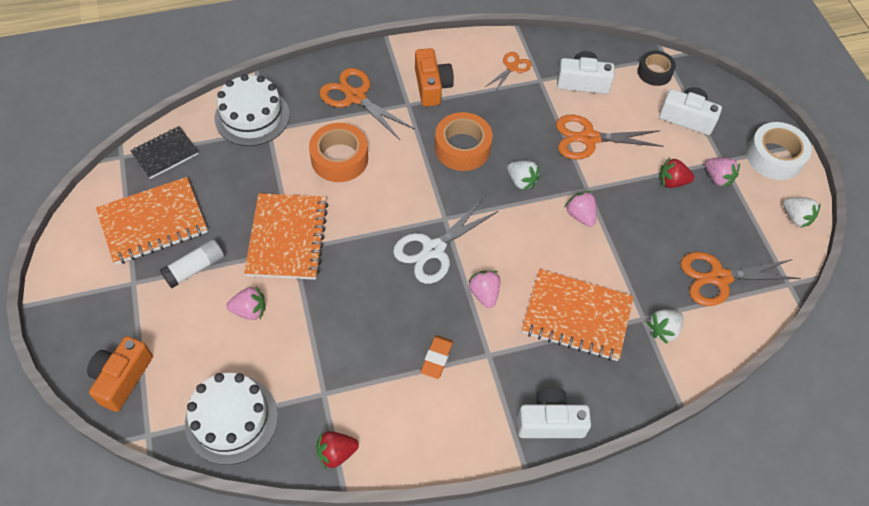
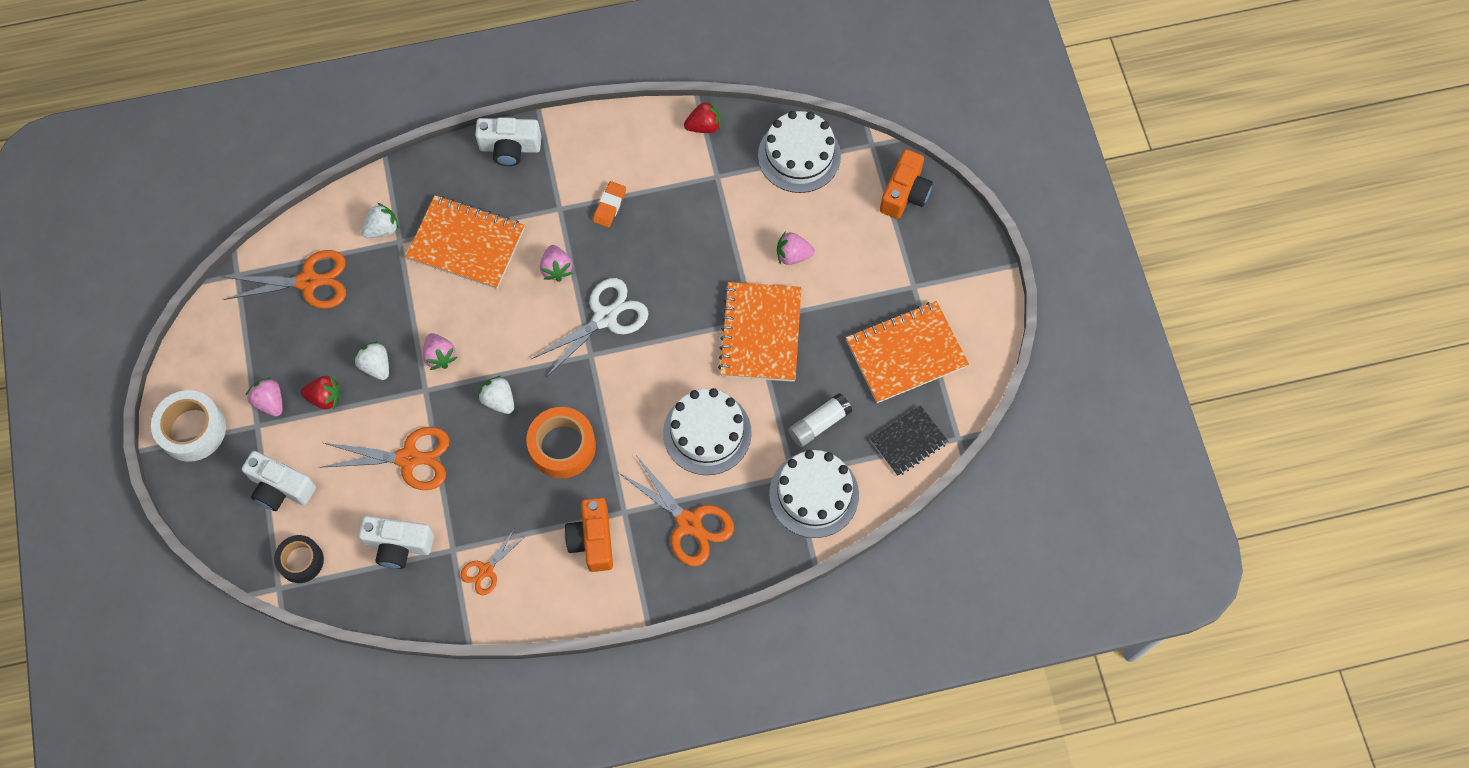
camera: 175 degrees left, 10 degrees up
white glue stick [160,239,224,288] -> white glue stick moved to [788,393,852,447]
orange tape [309,123,368,182] -> white cake [663,388,752,475]
white strawberry [783,197,821,228] -> white strawberry moved to [354,341,389,380]

